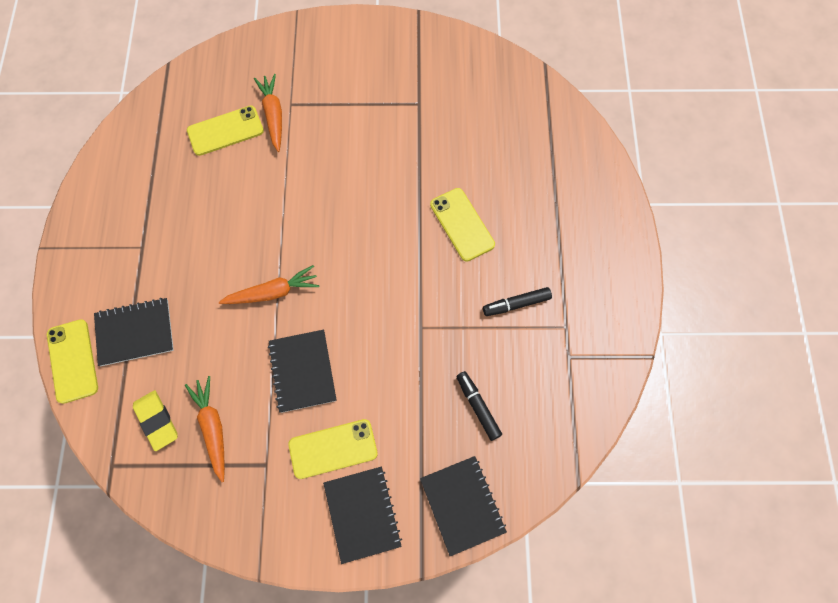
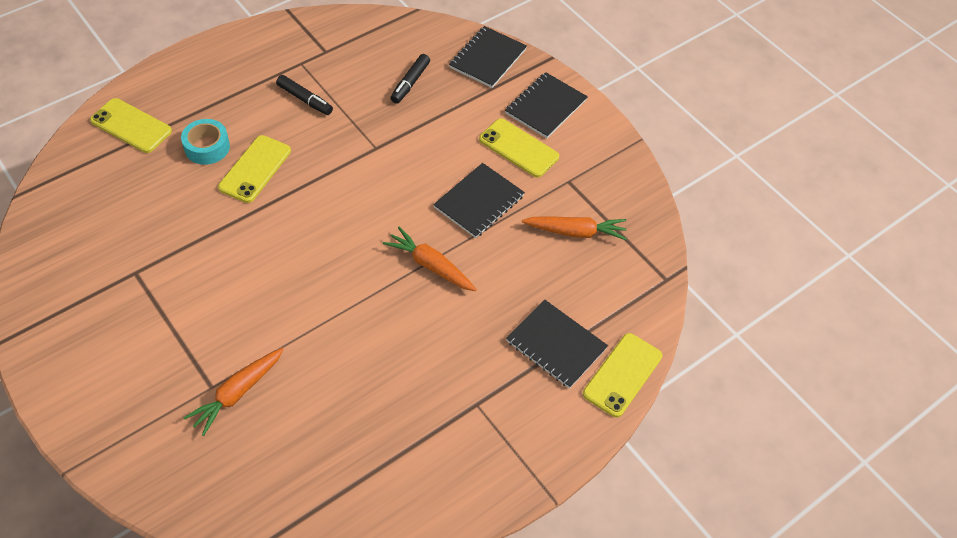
camera: 130 degrees left, 15 degrees down
yellow eraser [133,390,178,451] -> none
orange carrot [185,376,225,482] -> orange carrot turned 120 degrees counterclockwise [522,217,627,240]
yellow phone [187,106,264,156] -> yellow phone moved to [90,98,172,153]
none -> turquoise tape [181,119,230,165]

